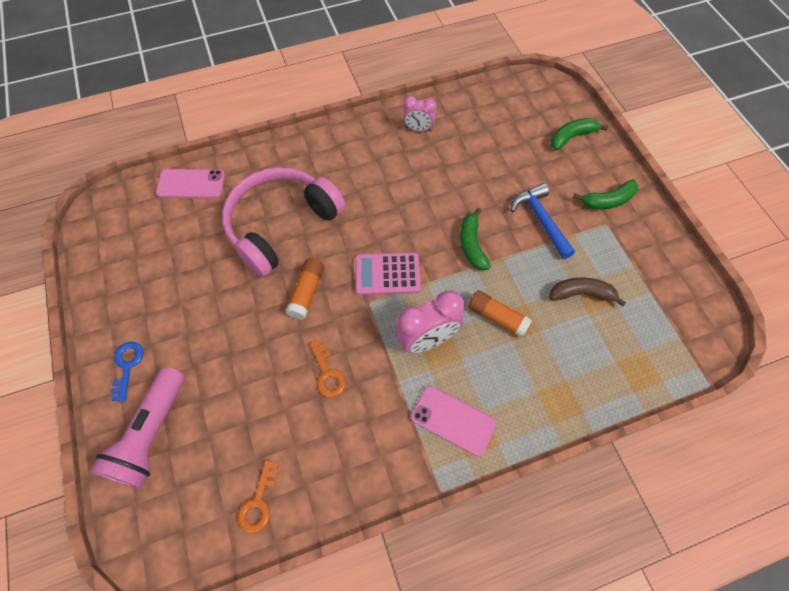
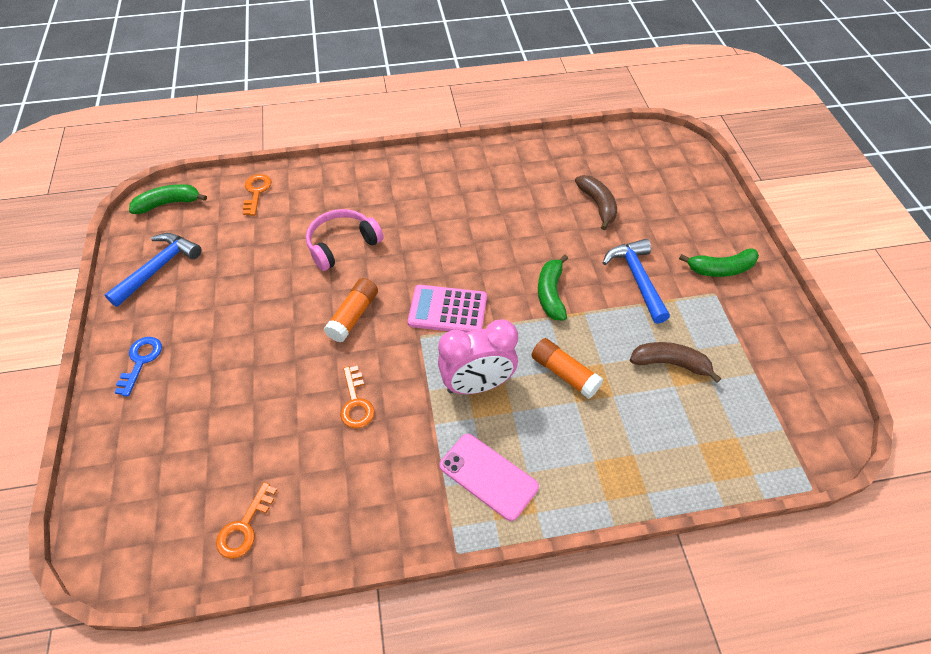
camera: 10 degrees right, 10 degrees down
pink flashlight [90,367,185,489] -> none
pink phone [156,169,225,198] -> orange key [243,174,272,216]
pink headphones [222,167,345,277] -> pink headphones [306,209,383,271], size x0.57
pink clock [403,96,436,132] -> none
green banana [551,118,608,150] -> green banana moved to [129,184,207,214]
none -> blue hammer [105,233,201,307]
none -> brown banana [575,175,617,230]

